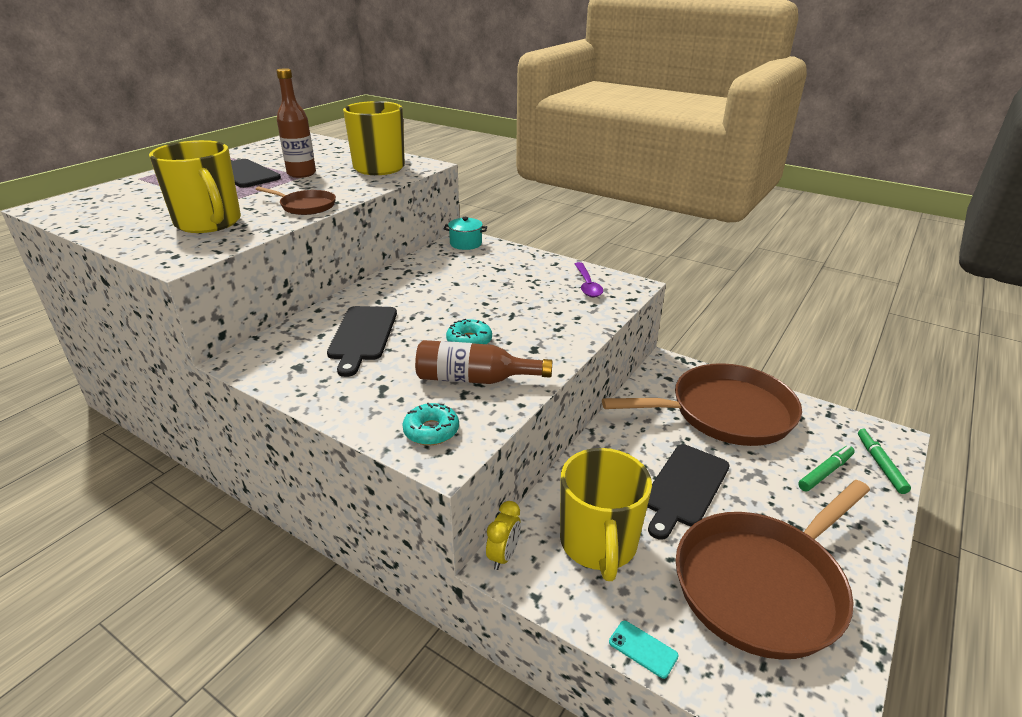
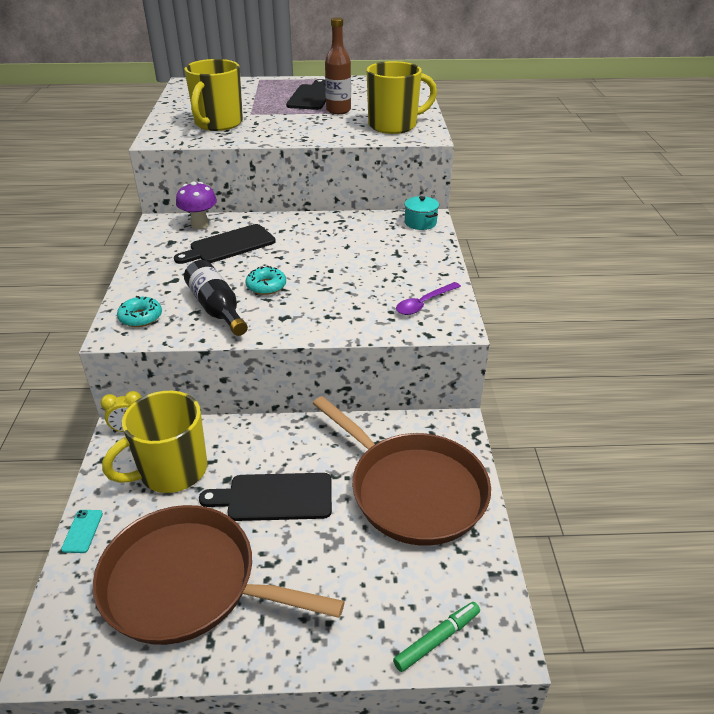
camera: 55 degrees right, 5 degrees up
brown pan [256,187,336,215] -> none
brown bottle [415,340,553,384] -> black bottle [184,260,248,336]
green marker [798,445,855,491] -> none
none -> purple mushroom [176,181,217,229]

